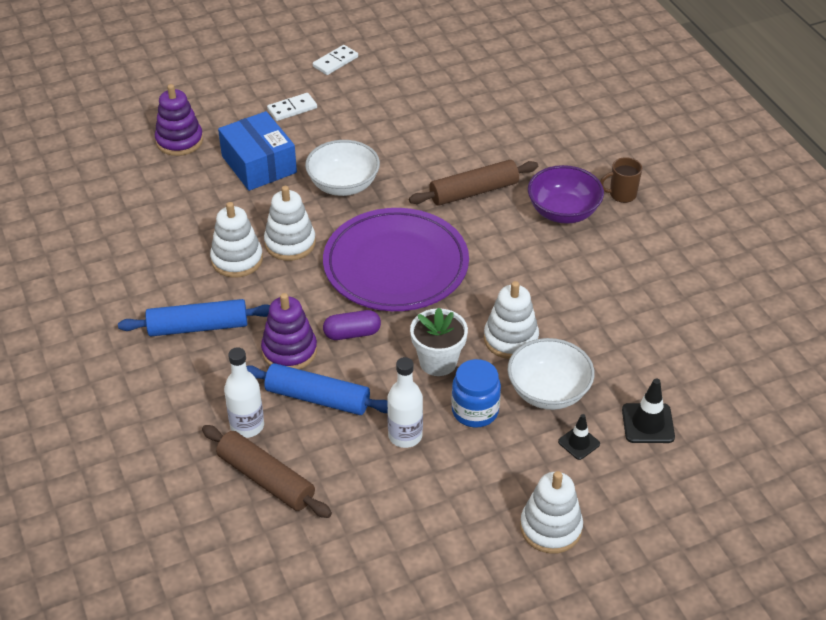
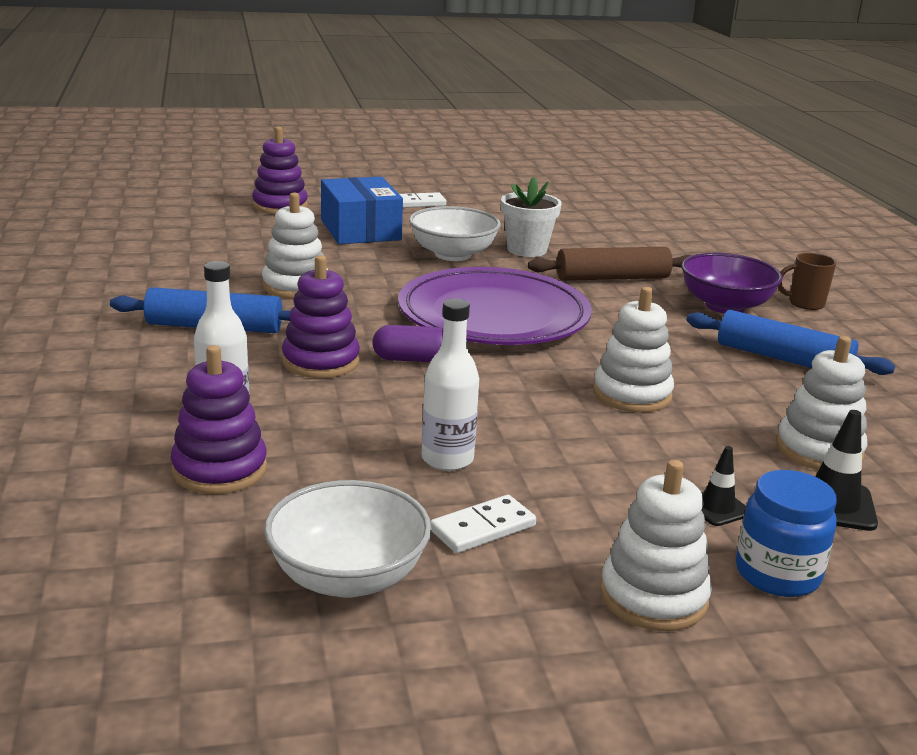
camera: 10 degrees right, 20 degrees down
brown rolling pin [202,425,332,518] -> purple stacking toy [171,345,267,494]
blue rolling pin [246,363,388,415] -> blue rolling pin moved to [686,310,895,375]
white stacking toy [264,186,316,261] -> white stacking toy moved to [776,336,868,470]
white domino [313,45,358,75] -> white domino moved to [430,495,536,553]
white flower pot [410,308,468,376] -> white flower pot moved to [501,177,562,257]
blue jar [451,359,501,428] -> blue jar moved to [736,470,837,597]
white bowl [508,338,595,410] -> white bowl moved to [264,480,432,598]

